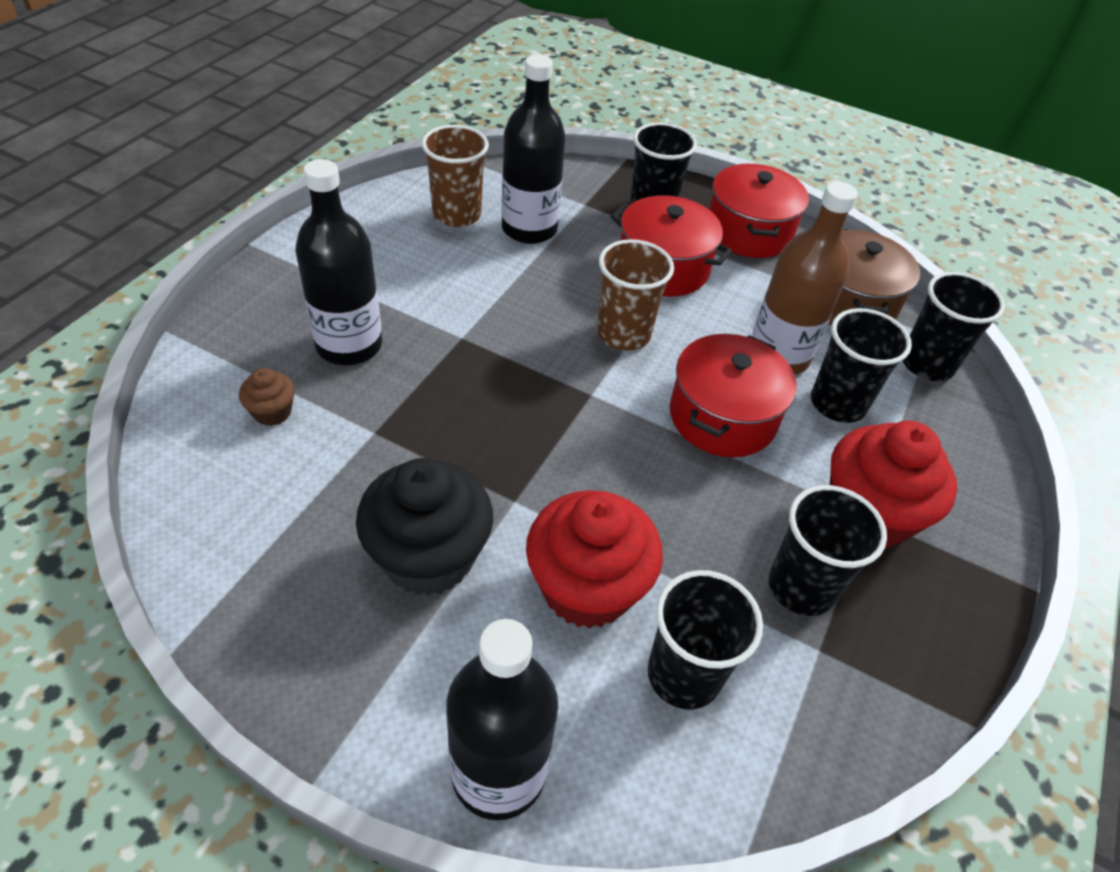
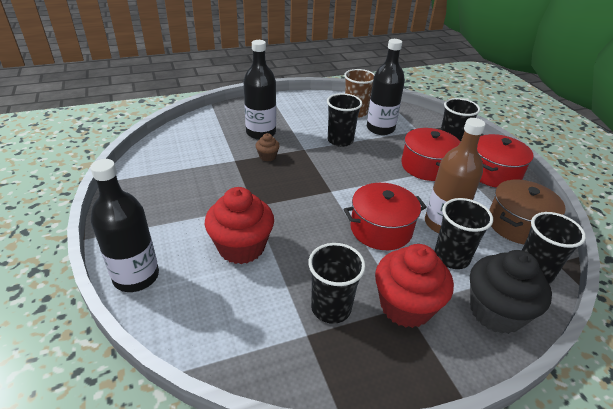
camera: 45 degrees right, 10 degrees down
brown cupcake [239,368,295,426] -> brown cupcake moved to [256,133,280,161]
black cupcake [356,458,493,596] -> black cupcake moved to [470,250,552,334]
brown cup [597,239,674,351] -> none
black cup [648,570,763,710] -> black cup moved to [327,93,362,147]

